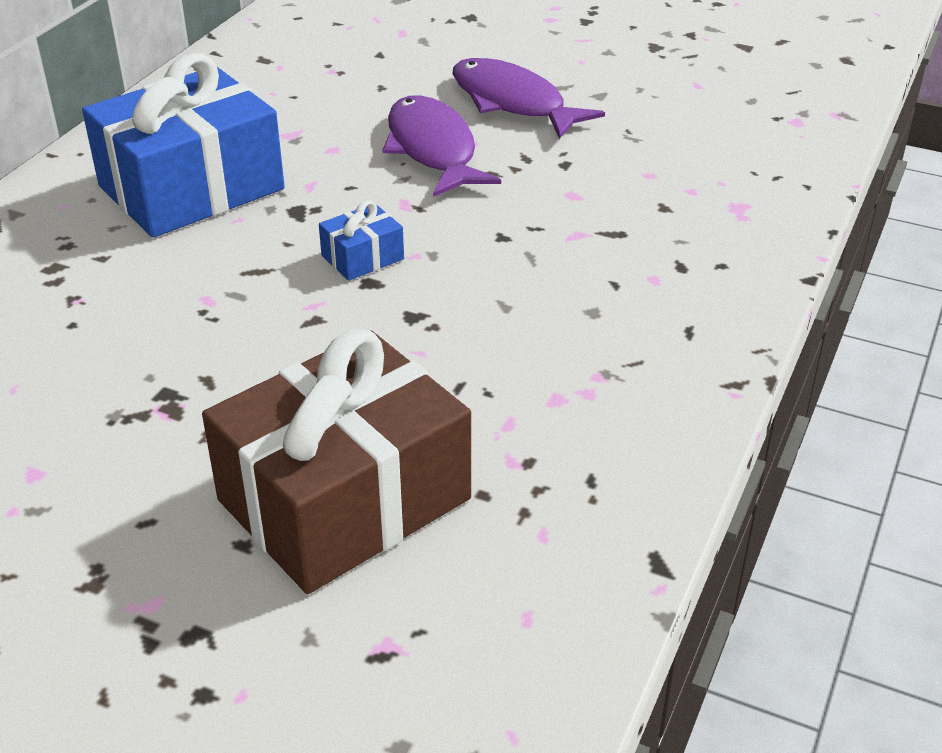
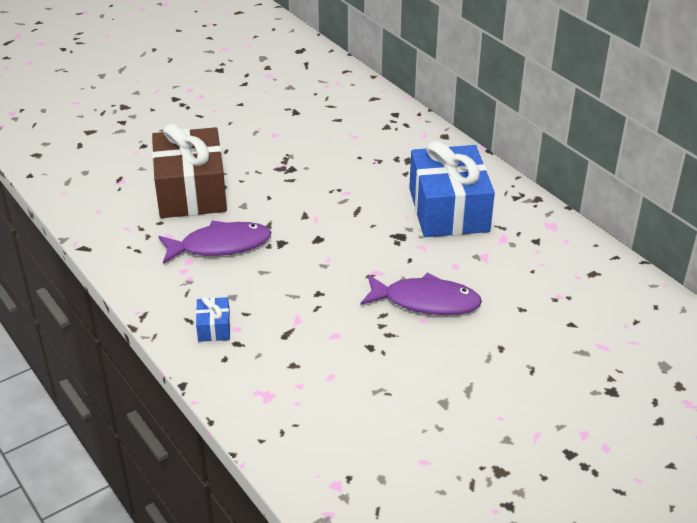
camera: 120 degrees right, 0 degrees up
blue gift [319,200,404,281] -> blue gift moved to [196,297,230,342]
purple fish [453,58,605,139] -> purple fish moved to [158,220,271,264]

